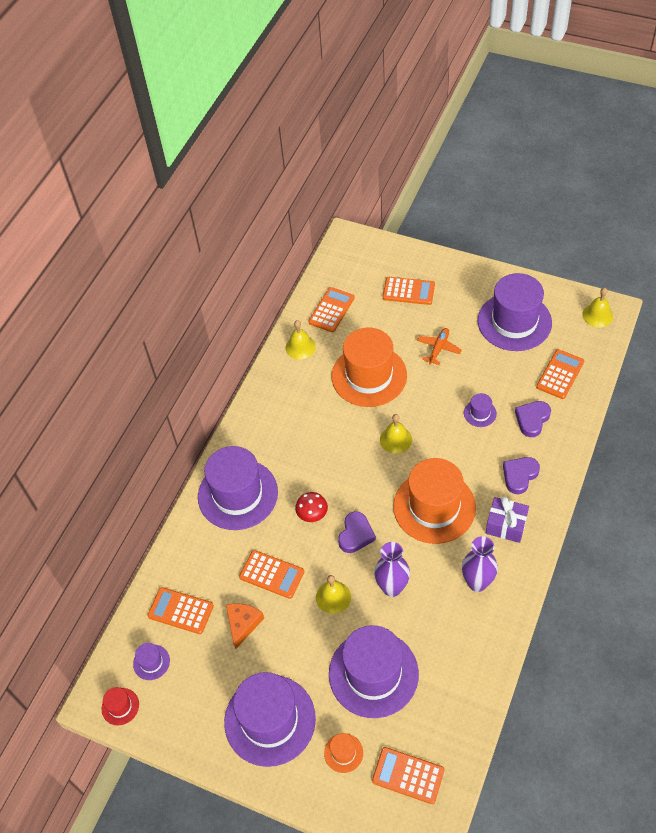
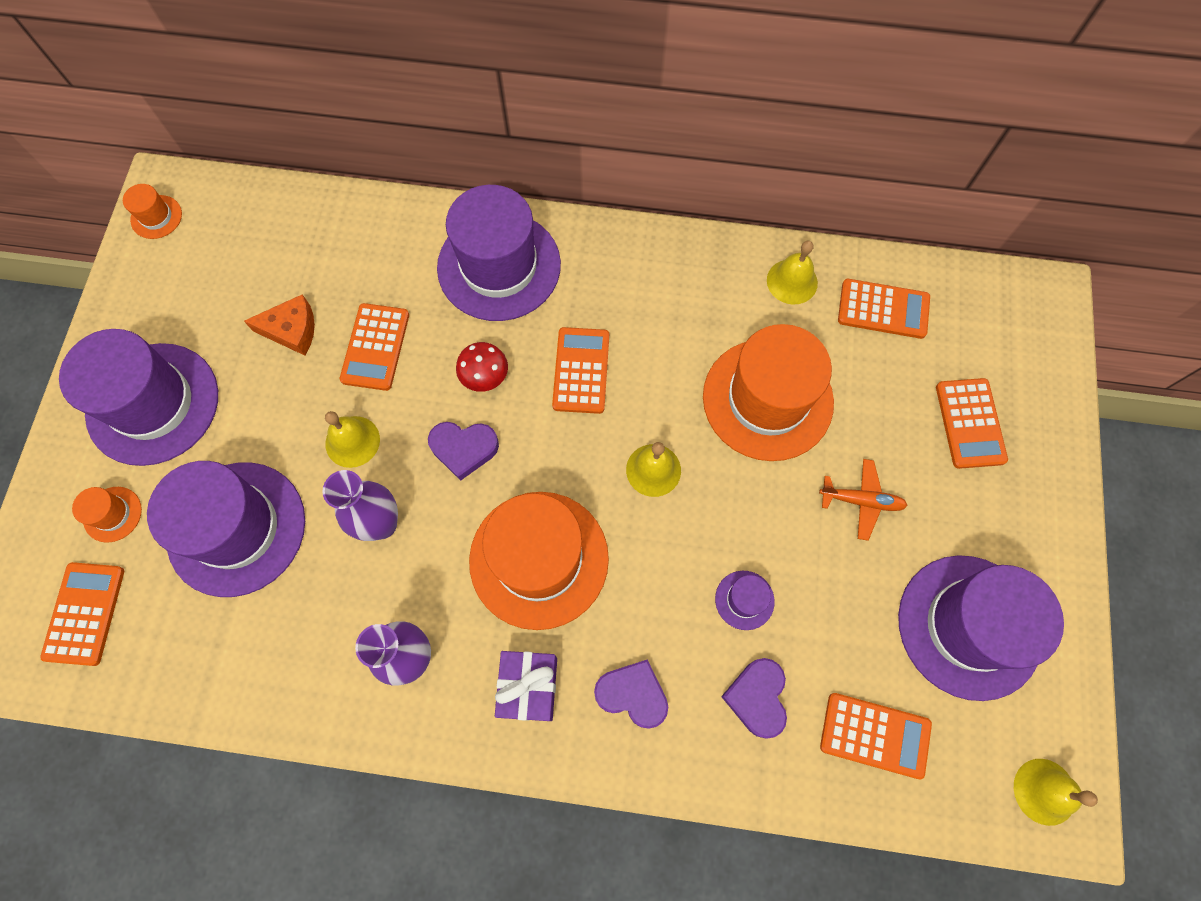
camera: 70 degrees right, 15 degrees up
red hat [101,687,139,726] -> orange hat [123,184,182,239]
purple hat [133,643,170,680] -> none
orange calculator [147,587,214,634] -> orange calculator moved to [552,327,609,414]
purple heart [515,401,551,437] -> purple heart turned 105 degrees counterclockwise [721,658,787,738]

